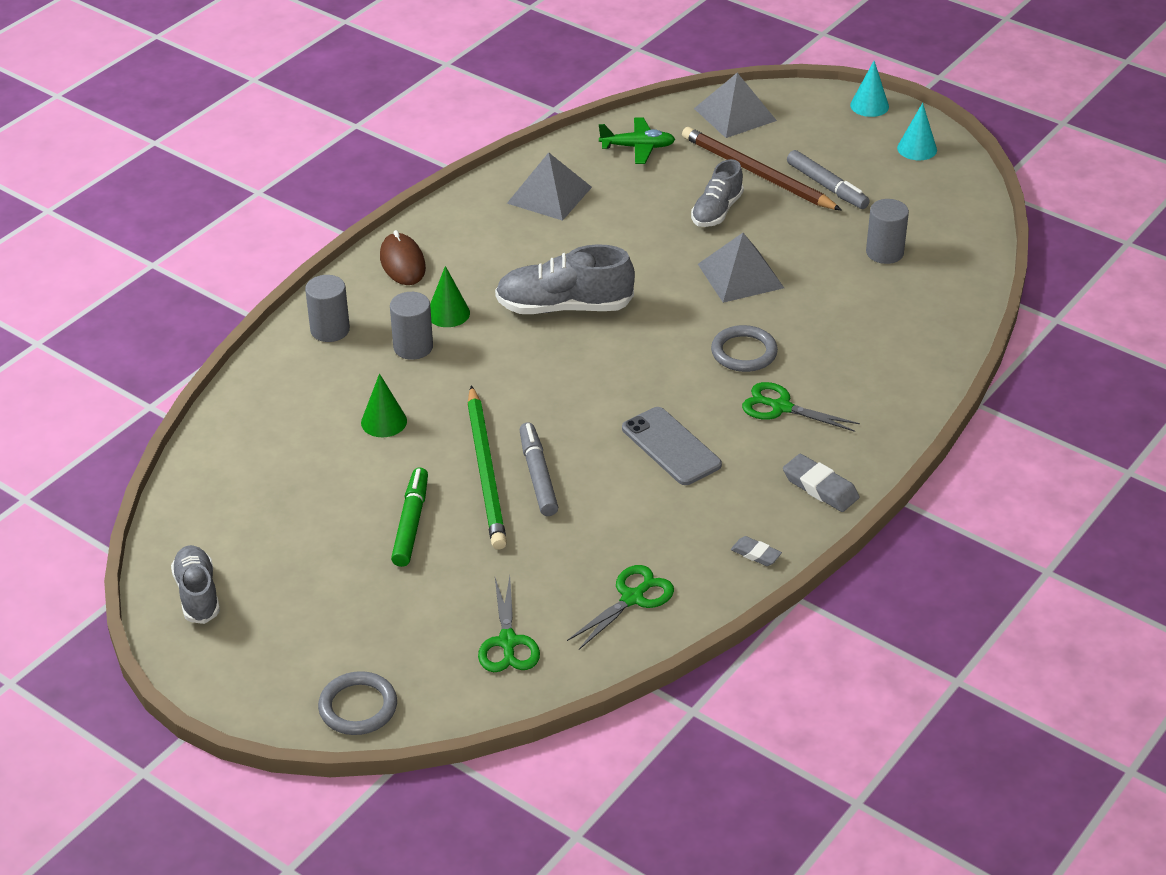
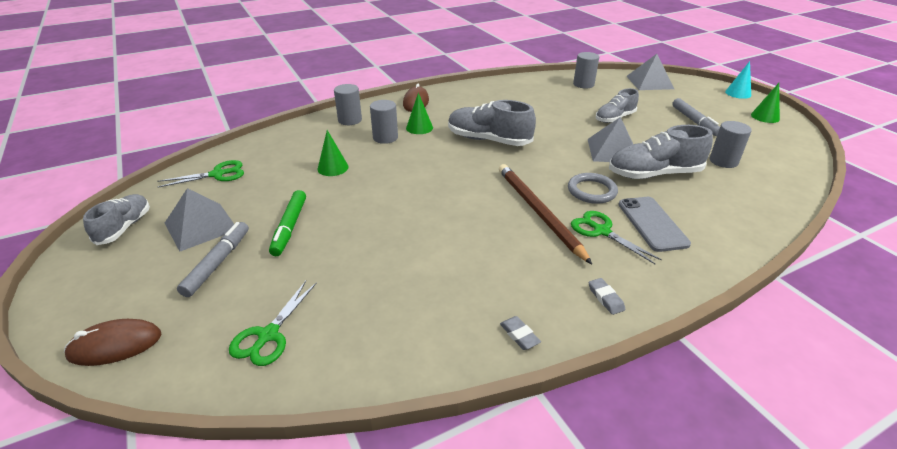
camera: 25 degrees right, 5 degrees down
grey ring [318,671,397,735] -> brown mouse [64,319,161,366]
green marker [391,468,428,567] -> green marker turned 150 degrees clockwise [269,190,306,256]
green pencil [467,385,507,550] -> none
grey pyramid [507,152,592,221] -> grey pyramid moved to [165,188,234,251]
grey marker [520,422,558,516] -> grey marker moved to [177,222,249,297]
green scissors [567,565,674,650] -> green scissors moved to [157,160,244,188]
green plane [599,118,675,164] -> grey cylinder [573,52,599,88]
grey phone [622,407,722,485] -> grey phone moved to [618,197,691,252]
brown pencil [682,127,841,210] -> brown pencil moved to [499,164,592,264]
grey eraser [783,454,860,512] -> grey eraser [589,278,625,315], size x0.62
turquoise cone [897,103,937,160] -> green cone [751,83,780,123]
none -> grey shoe [609,125,713,179]

